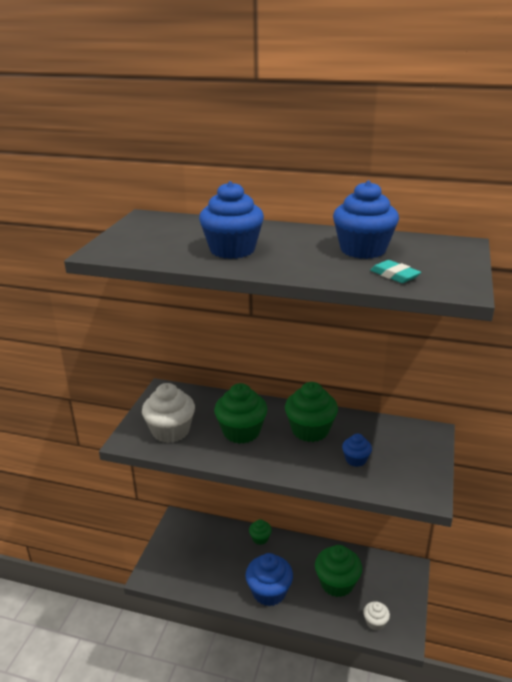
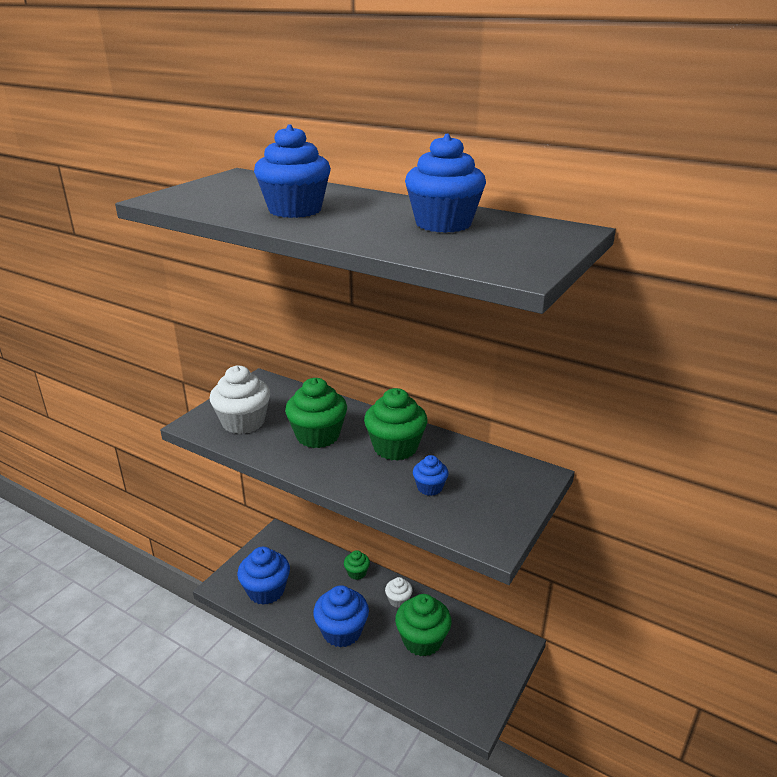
camera: 15 degrees right, 0 degrees up
white cupcake [363,601,390,631] -> white cupcake moved to [385,577,413,608]
turquoise eraser [370,260,421,283] -> none
none -> blue cupcake [237,547,290,605]

